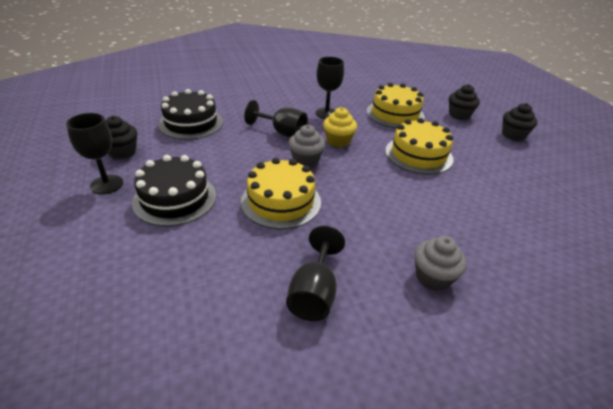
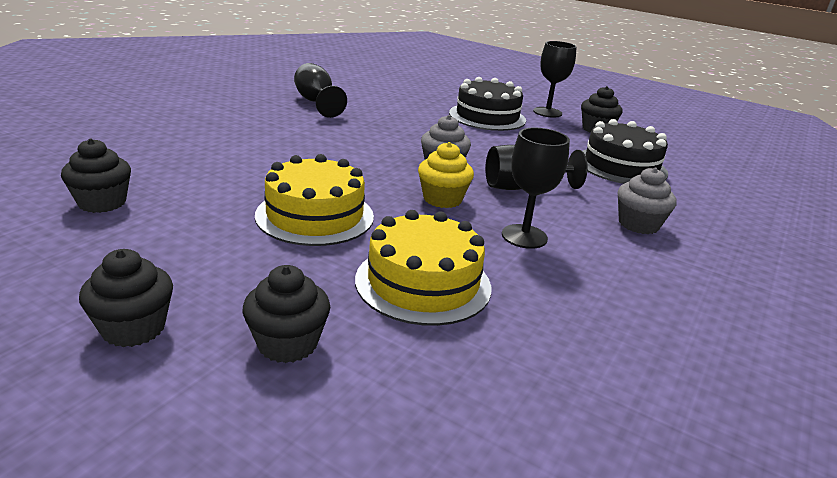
camera: 140 degrees right, 10 degrees down
yellow cake [241,158,321,229] -> none
grey cupcake [414,236,467,291] -> grey cupcake moved to [618,167,677,234]
none -> black cupcake [61,139,131,213]

